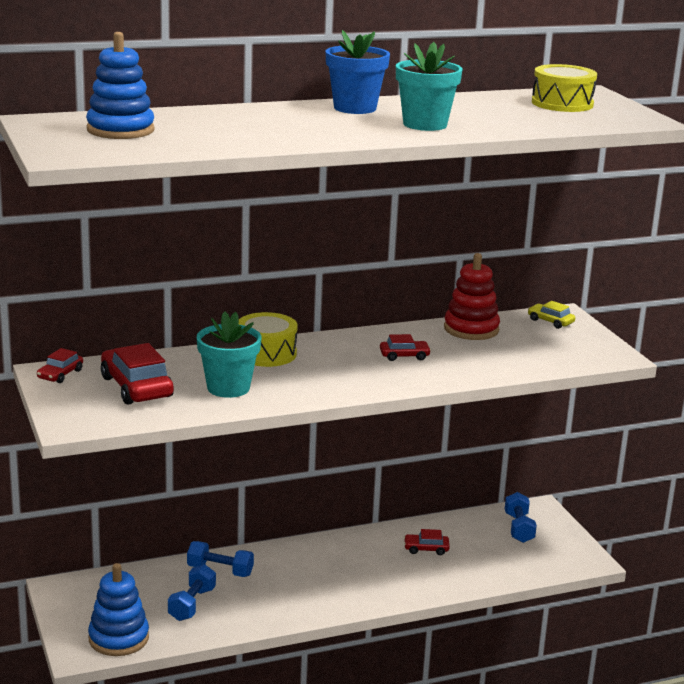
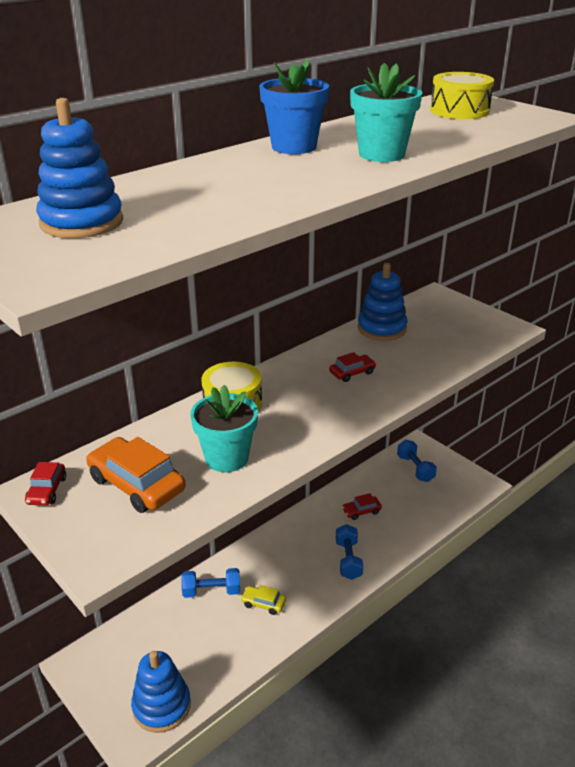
camera: 20 degrees left, 10 degrees up
red car [101,343,174,405] -> orange car [86,437,186,513]
blue dumbbell [168,564,216,621] -> blue dumbbell moved to [336,524,363,580]
red stacking toy [444,253,500,340] -> blue stacking toy [358,262,408,341]
yellow car [528,301,575,329] -> yellow car moved to [241,585,286,615]

